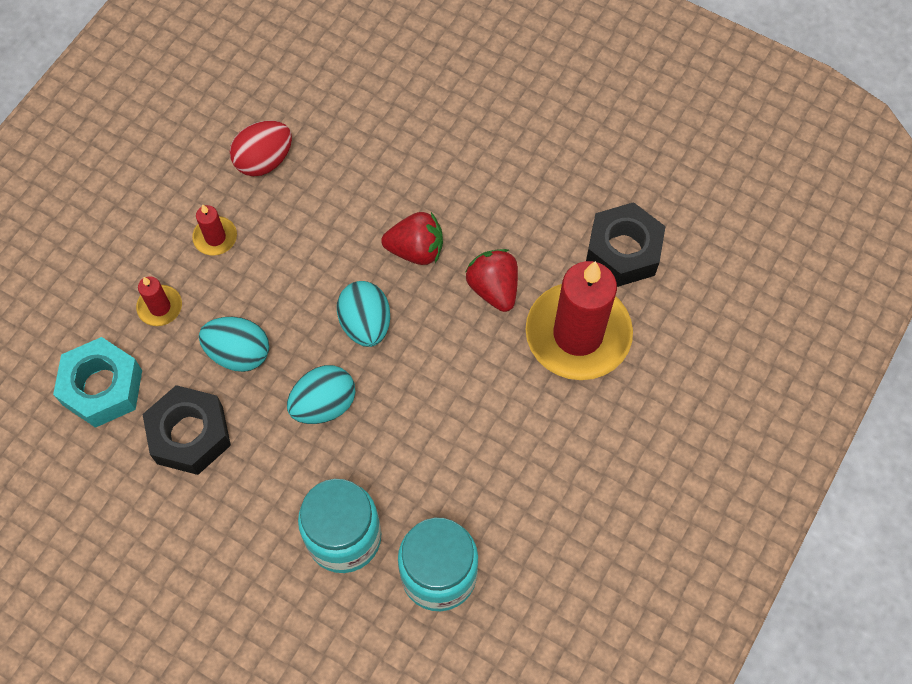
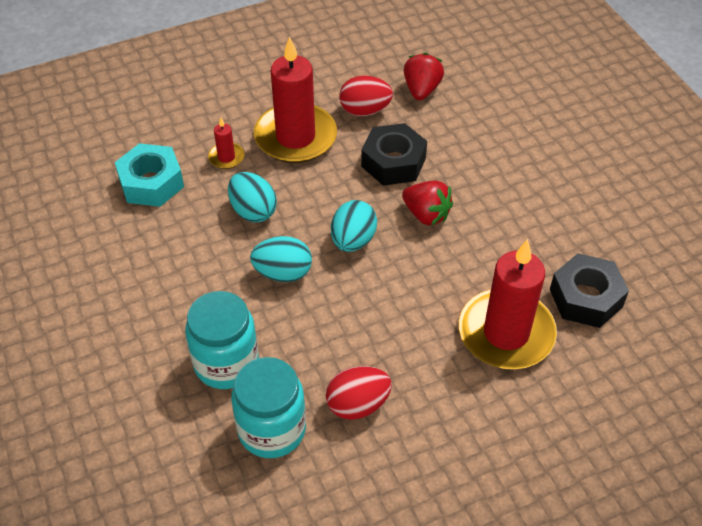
camera: 35 degrees right, 15 degrees down
black nut [142,385,231,475] -> black nut moved to [361,123,427,186]
red candle [192,204,237,256] -> red candle [254,36,337,163], size x2.32
red strawberry [465,249,518,312] -> red strawberry moved to [404,53,444,100]
none -> red egg [326,366,392,420]

